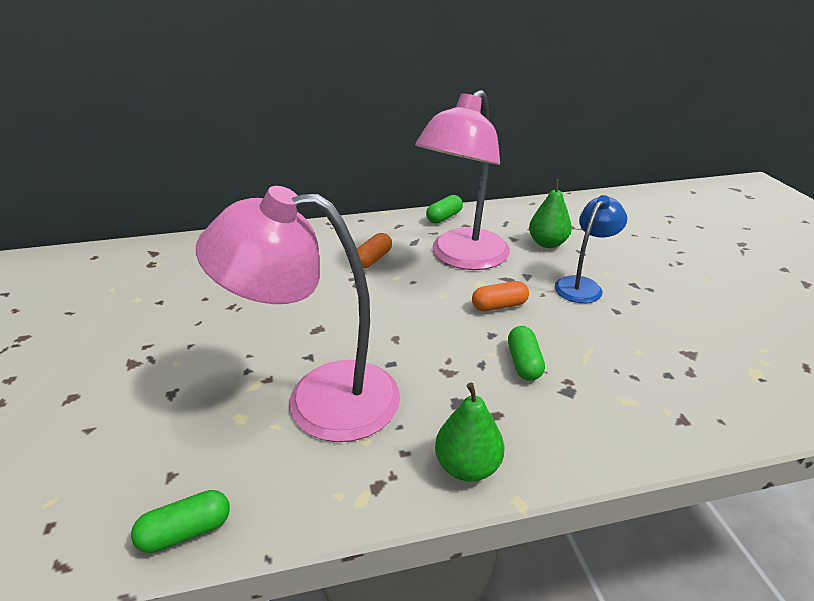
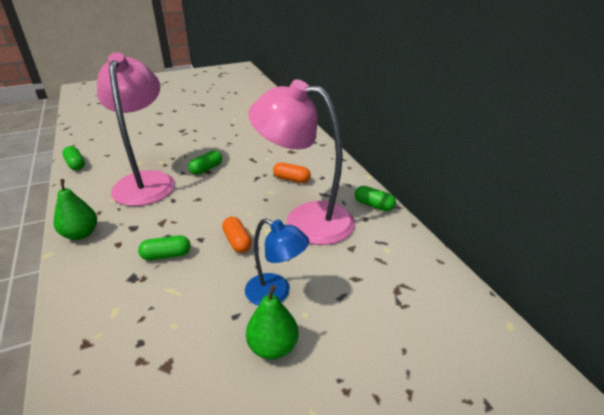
camera: 80 degrees right, 0 degrees up
green pear [529,179,572,248] -> green pear moved to [246,285,298,360]
none -> green capsule [189,150,222,175]

